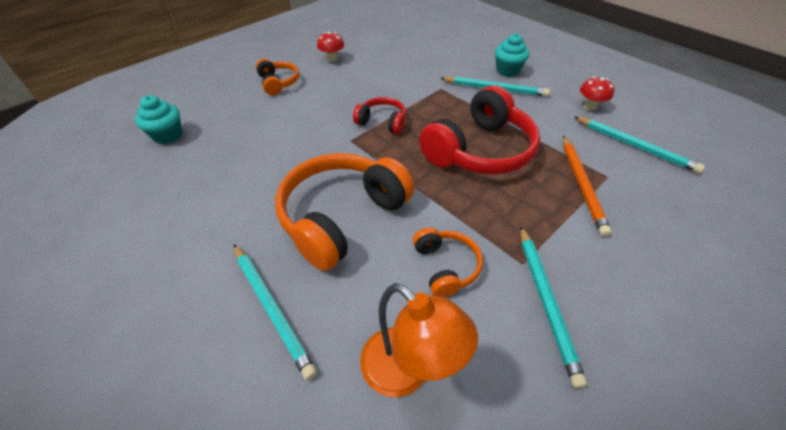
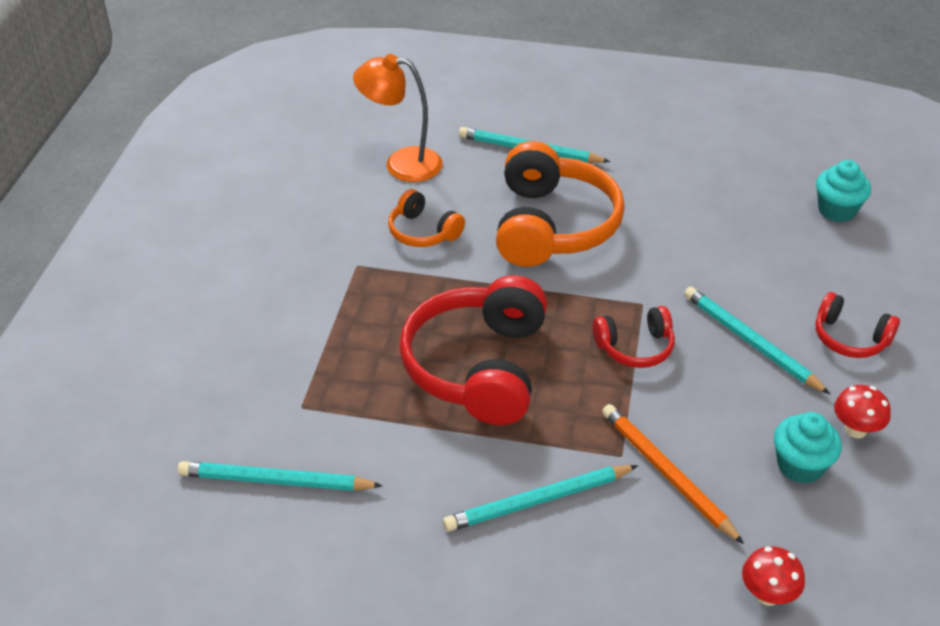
camera: 145 degrees right, 5 degrees down
orange headphones [256,58,299,95] -> red headphones [816,292,900,358]
turquoise cupcake [495,33,529,77] -> turquoise cupcake moved to [774,412,842,484]
turquoise pencil [520,226,587,389] -> turquoise pencil moved to [684,287,830,394]
orange pencil [563,136,612,237] -> orange pencil moved to [602,404,744,544]
red mushroom [580,76,614,110] -> red mushroom moved to [742,546,805,606]

